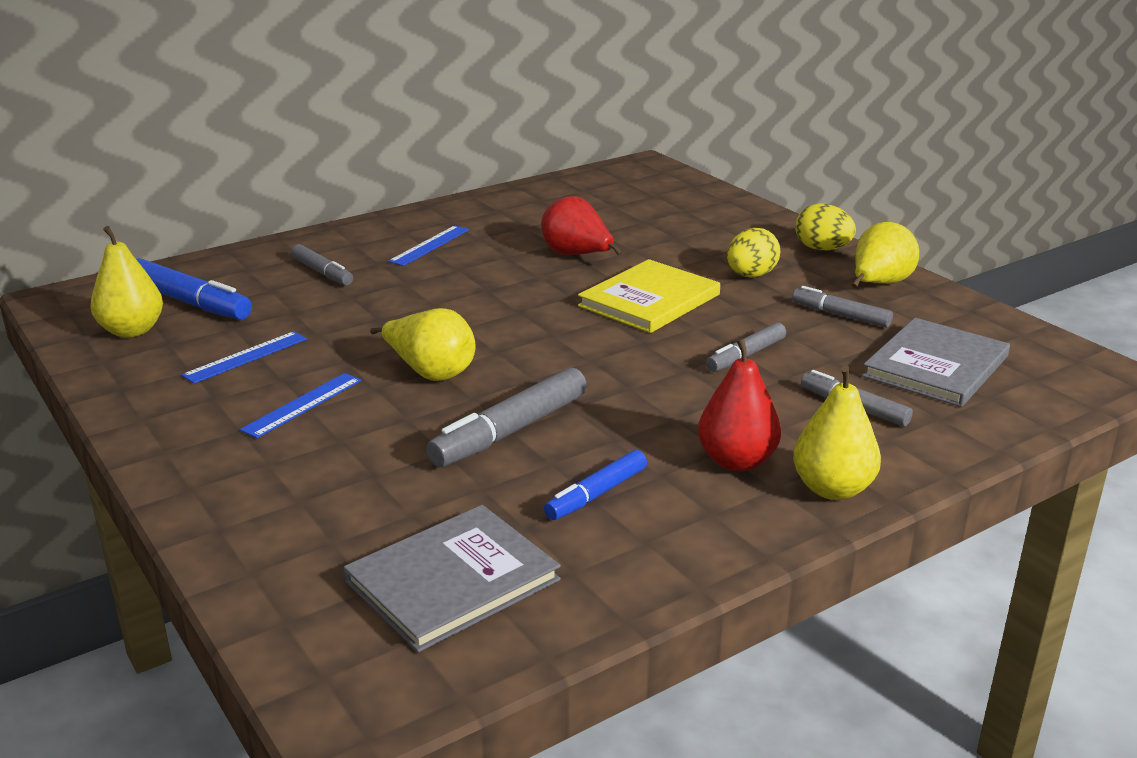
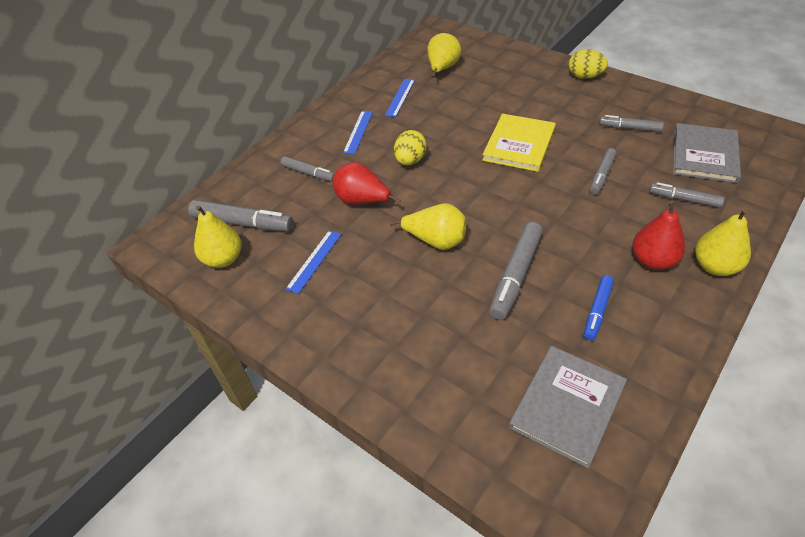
camera: 15 degrees left, 20 degrees up
blue marker [136,258,252,320] -> grey marker [188,200,293,231]
blue ruler [240,373,361,438] -> blue ruler moved to [385,79,415,117]
red pear [541,196,623,256] -> red pear moved to [332,162,400,205]
yellow egg [727,228,780,277] -> yellow egg moved to [394,130,427,165]
yellow pear [852,222,919,288] -> yellow pear moved to [427,33,461,78]

